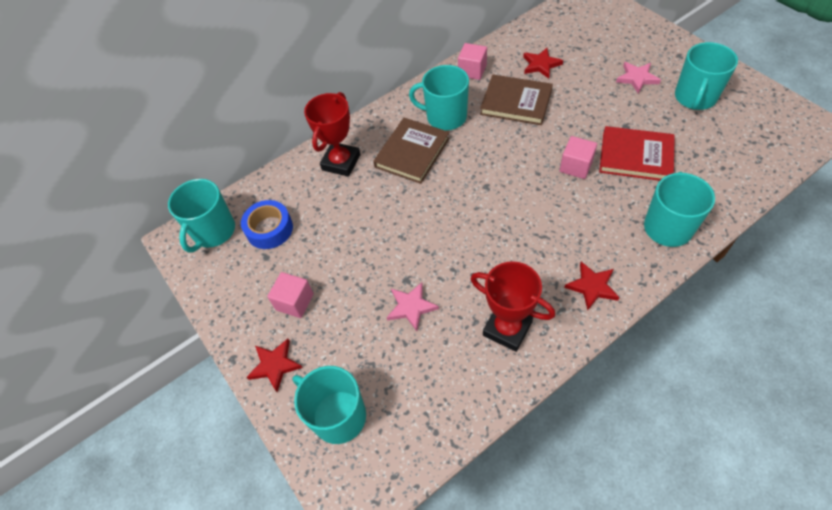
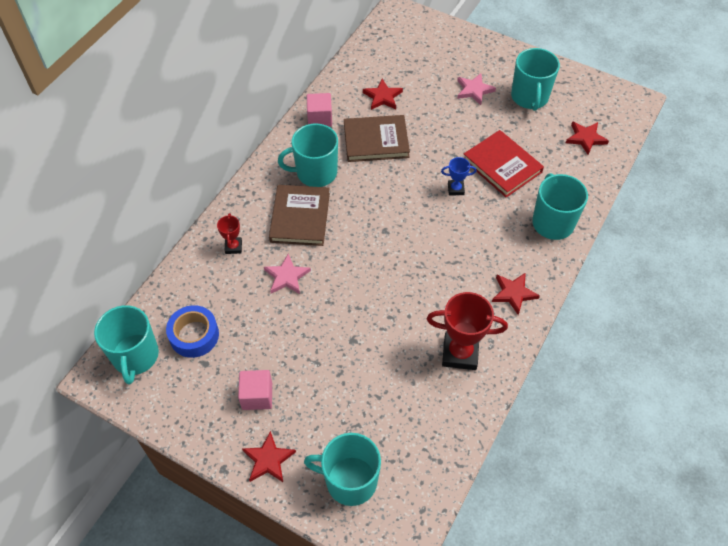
camera: 30 degrees left, 0 degrees up
red trophy [304,92,360,177] -> red trophy [217,213,242,254], size x0.52
pink star [387,282,439,331] -> pink star moved to [264,254,311,294]
pink cube [560,136,597,179] -> blue trophy [441,157,476,195]
red book [599,126,675,181] -> red book turned 60 degrees clockwise [464,130,544,198]
none -> red star [566,121,609,155]

